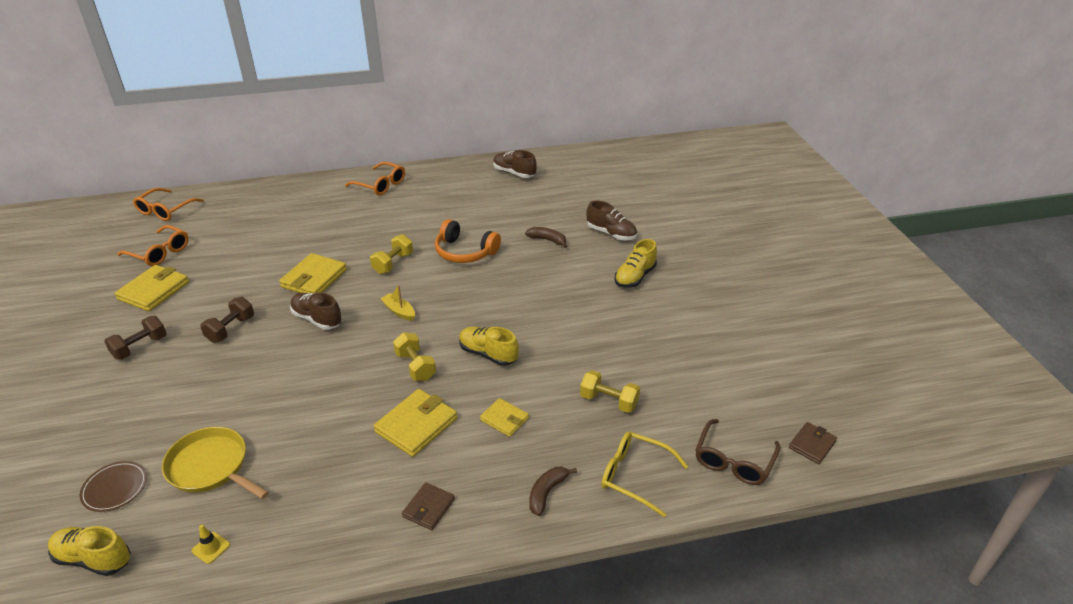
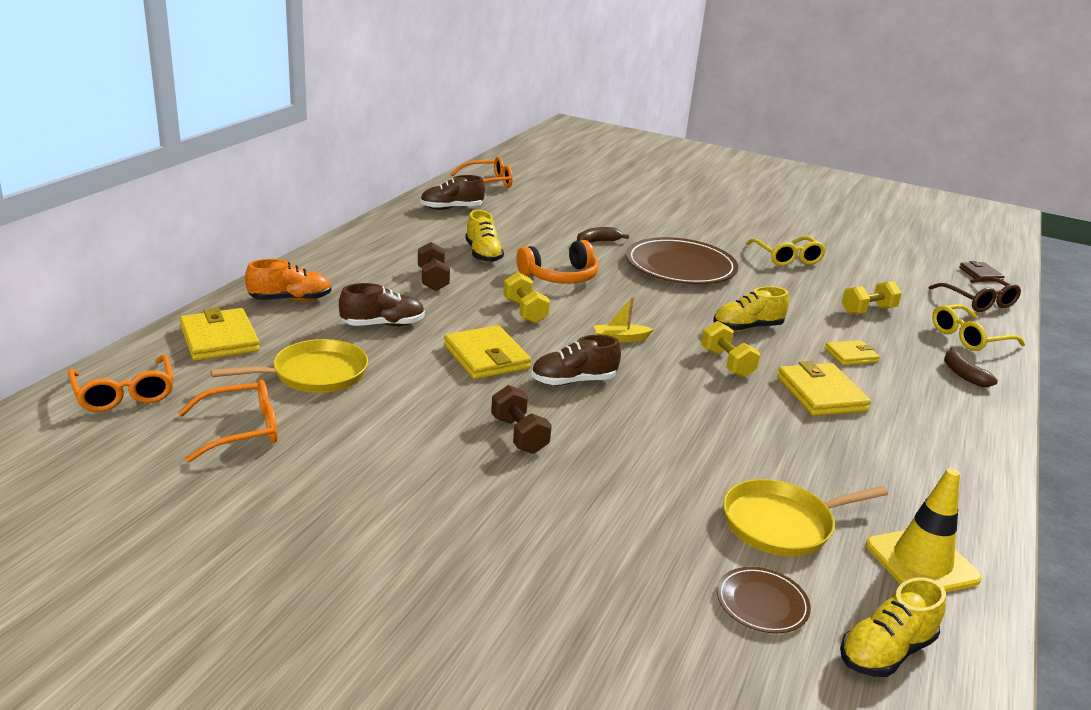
camera: 55 degrees left, 10 degrees down
brown dumbbell [104,316,167,360] -> brown dumbbell moved to [418,242,450,291]
yellow wallet [115,265,189,311] -> yellow wallet moved to [180,308,260,361]
yellow traffic cone [192,525,230,564] -> yellow traffic cone [866,468,982,592], size x2.34
orange glasses [345,162,405,195] -> orange glasses moved to [451,157,513,188]
yellow dumbbell [393,332,436,381] -> yellow dumbbell turned 60 degrees clockwise [701,321,760,378]
brown wallet [402,483,455,530] -> none
brown shoe [586,201,637,240] -> brown shoe moved to [339,283,425,326]
yellow shoe [614,239,657,288] -> yellow shoe moved to [465,210,504,263]
none -> yellow pan [211,339,368,393]
none -> orange shoe [245,259,331,301]
none -> brown plate [626,237,738,284]
none -> yellow glasses [746,236,826,266]

